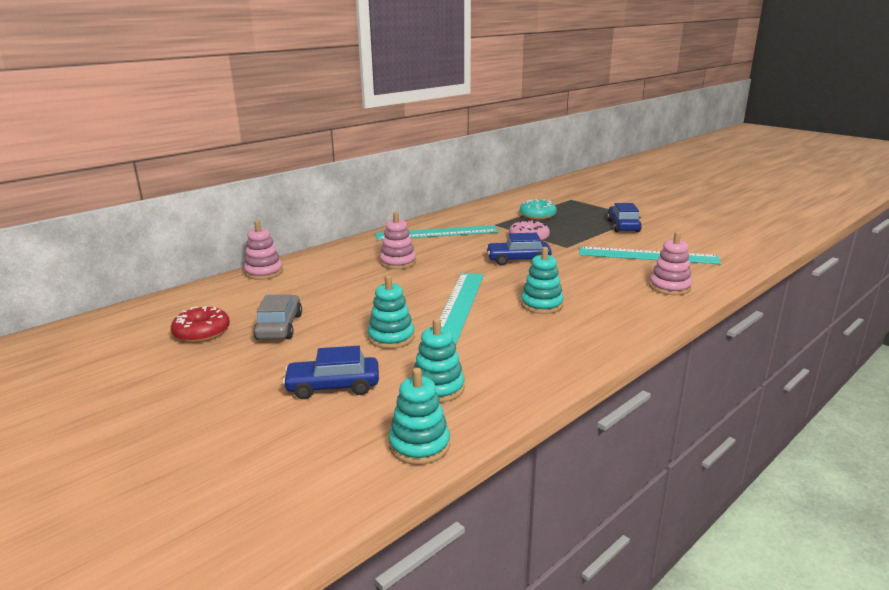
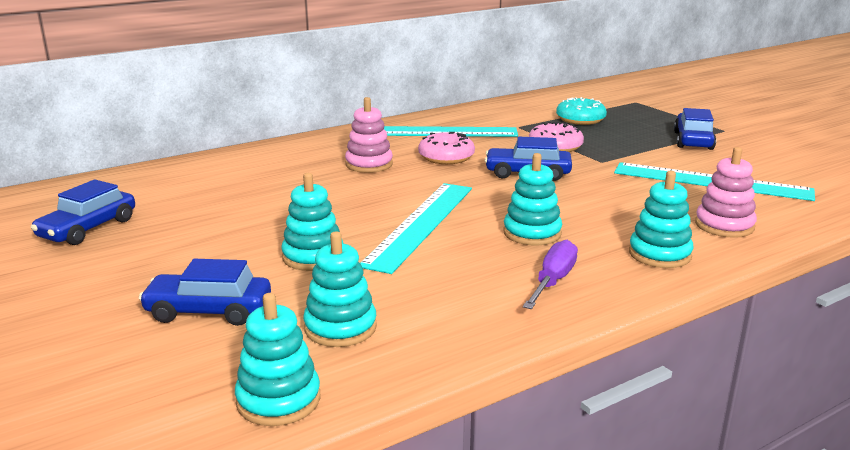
camera: 10 degrees right, 0 degrees up
red donut [171,306,230,343] -> blue car [31,179,135,245]
pink stacking toy [244,221,283,280] -> none
grey car [253,294,302,340] -> none
none -> pink donut [418,132,475,164]
none -> purple screwdriver [523,240,578,309]
none -> turquoise stacking toy [629,171,693,268]

